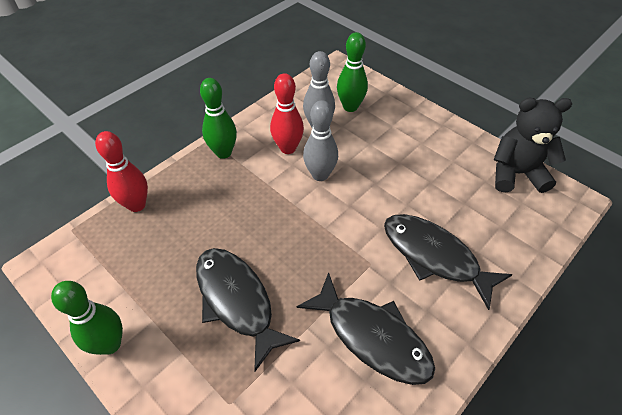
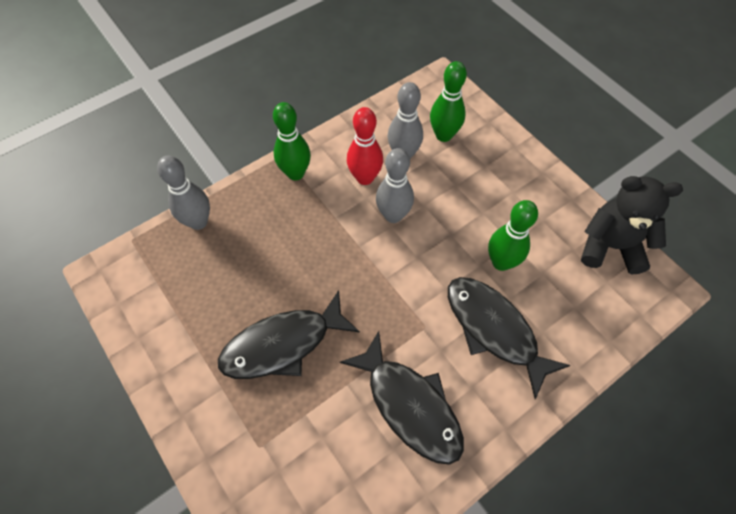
camera: 10 degrees right, 10 degrees up
green bowling pin [51,281,123,355] -> green bowling pin moved to [488,200,538,271]
red bowling pin [95,131,148,212] -> grey bowling pin [157,155,210,230]
black fish [196,248,300,372] -> black fish turned 90 degrees counterclockwise [218,290,360,379]

